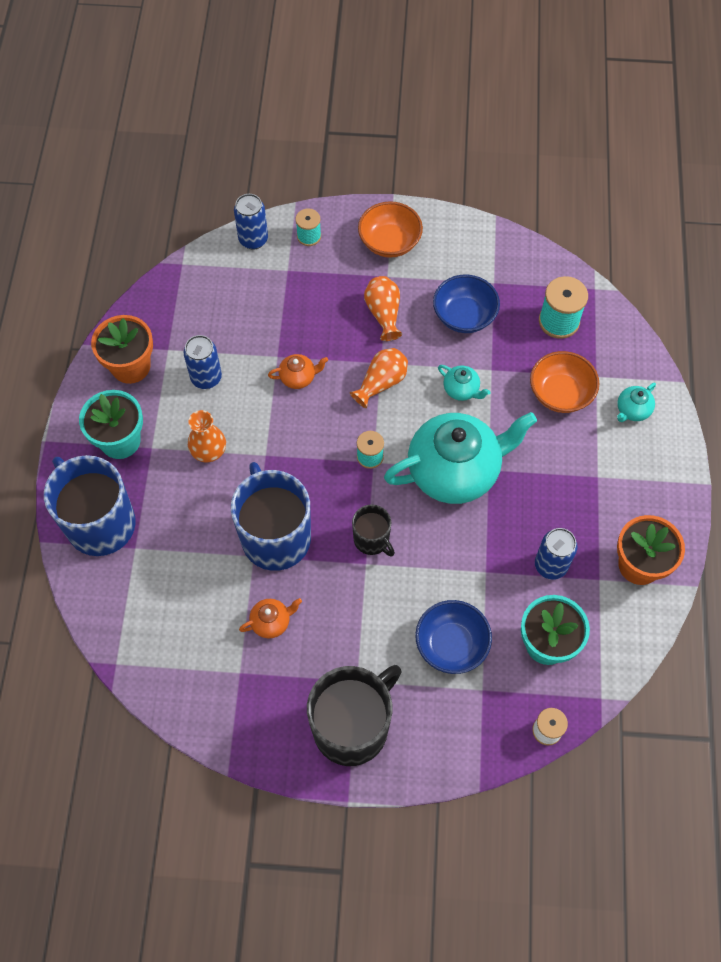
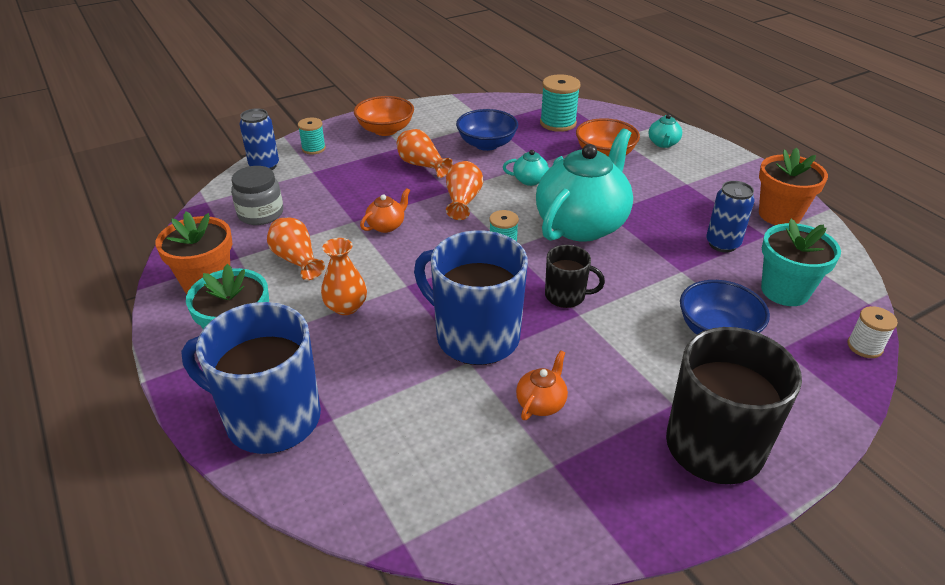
camera: 35 degrees left, 25 degrees down
blue can [184,335,222,389] -> orange vase [267,218,325,280]
none -> grey jar [231,166,283,225]

